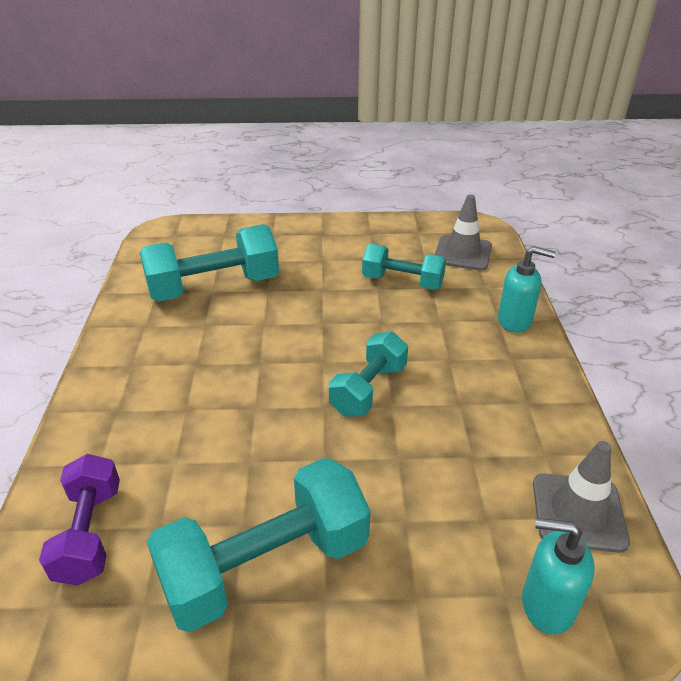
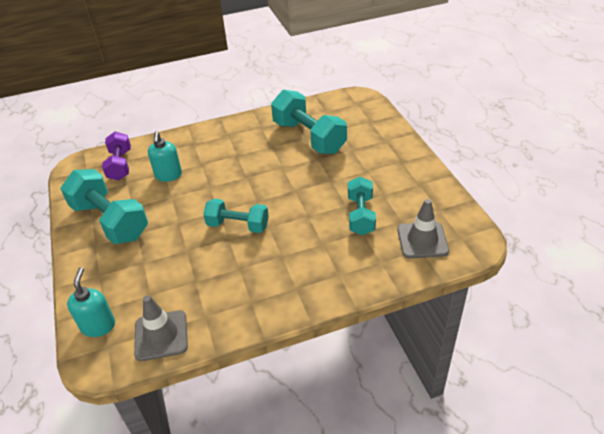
camera: 75 degrees right, 5 degrees up
purple dumbbell [39,454,120,586] -> purple dumbbell turned 75 degrees counterclockwise [102,132,131,181]
turquoise soap dispenser [498,246,556,333] -> turquoise soap dispenser moved to [148,131,182,182]

